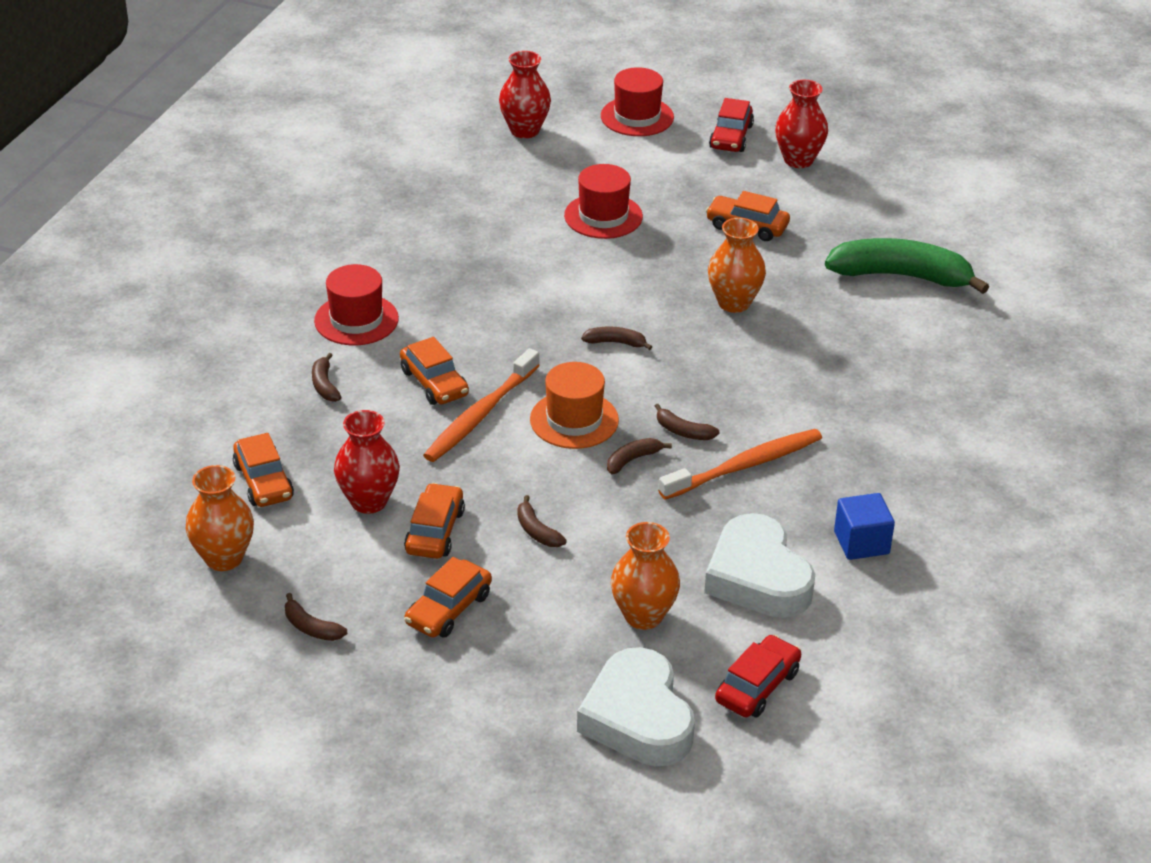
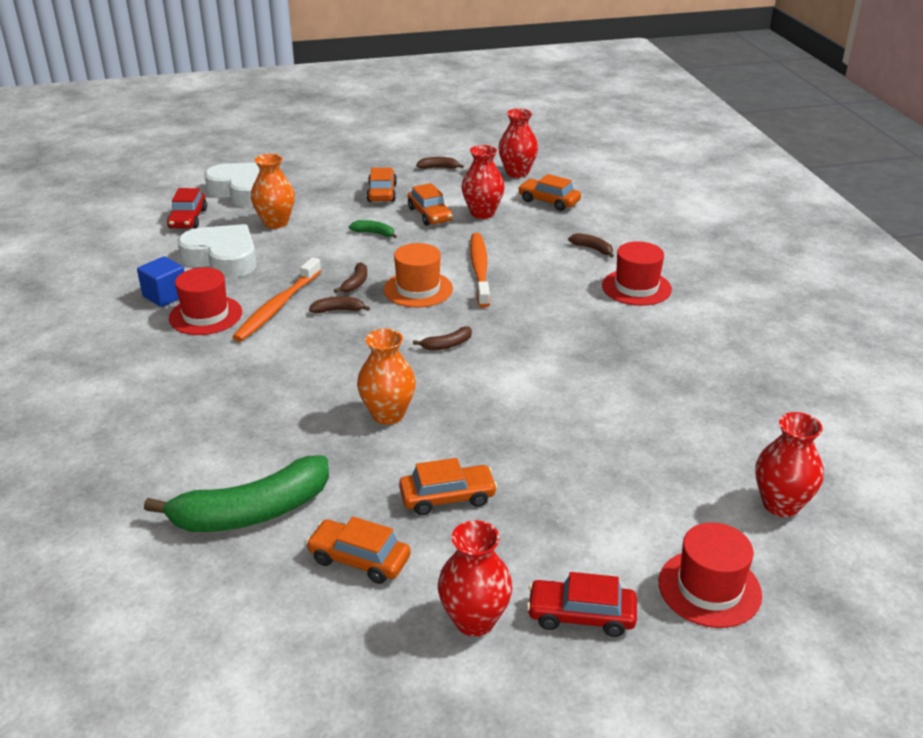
camera: 145 degrees right, 5 degrees down
orange vase [185,465,254,571] -> red vase [498,109,538,178]
orange car [400,337,469,405] -> orange car moved to [306,516,411,584]
brown banana [517,495,567,547] -> green banana [349,220,397,239]
red hat [564,164,643,239] -> red hat moved to [169,267,242,335]
red car [709,98,754,152] -> red car turned 60 degrees counterclockwise [527,572,637,637]

